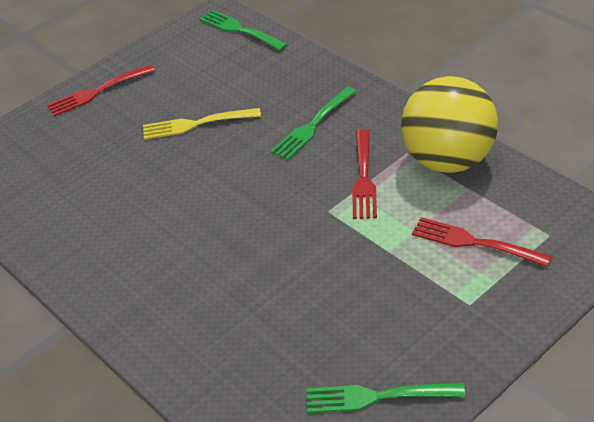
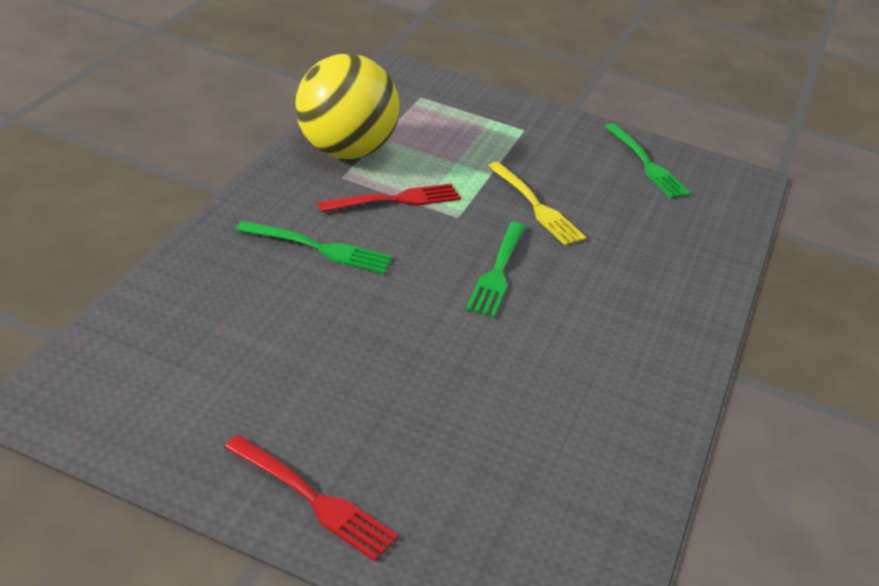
camera: 125 degrees left, 5 degrees down
yellow fork [143,108,261,140] -> yellow fork moved to [488,162,587,246]
green fork [200,10,288,51] -> green fork moved to [466,222,526,318]
red fork [412,217,552,267] -> none

